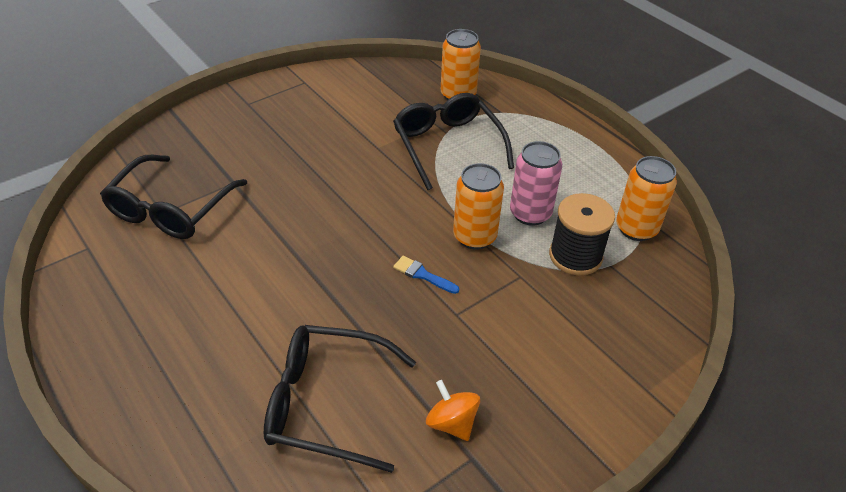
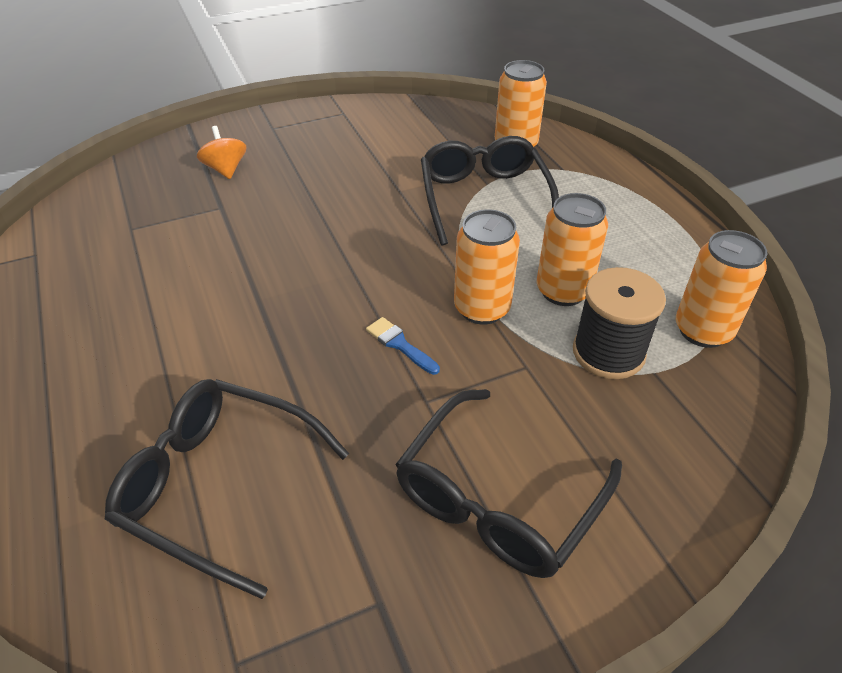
camera: 15 degrees right, 0 degrees up
black glasses [100,155,247,239] -> black glasses moved to [395,389,622,578]
orange spinning top [426,380,480,441] -> orange spinning top moved to [197,126,247,179]
pink can [510,141,562,226] -> orange can [537,193,608,306]

